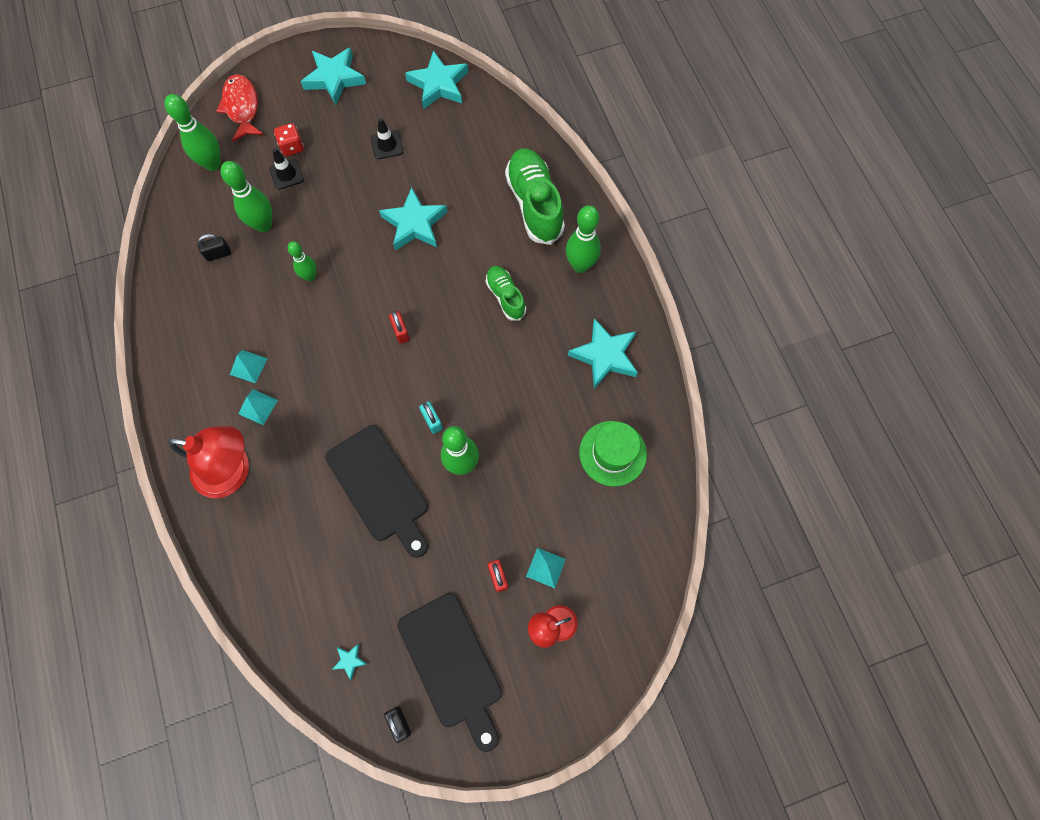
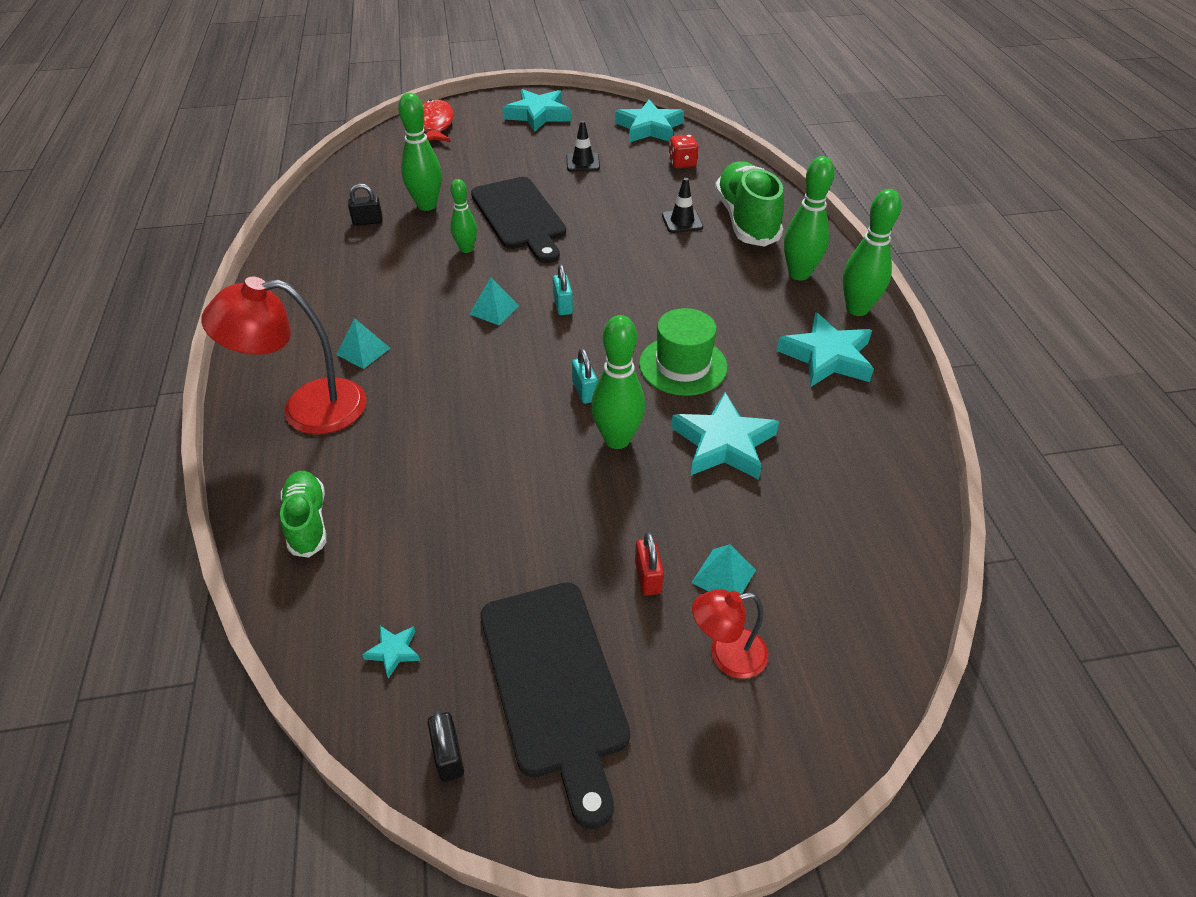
camera: 10 degrees right, 25 degrees down
green bowling pin [165,94,221,171] -> green bowling pin moved to [843,189,901,316]
red lamp [168,426,249,498] -> red lamp turned 150 degrees clockwise [201,277,367,434]
turquoise pyramid [230,350,268,383] -> turquoise pyramid moved to [469,277,519,326]
black traffic cone [269,148,304,190] -> black traffic cone moved to [662,178,703,233]
red dice [274,123,304,156] -> red dice moved to [668,134,698,168]
black cutting board [325,425,428,558] -> black cutting board moved to [471,177,566,263]
turquoise star [379,187,448,251] -> turquoise star moved to [671,392,779,480]
red padlock [389,311,410,344] -> turquoise padlock [553,264,573,315]
green shoe [486,266,526,321] -> green shoe moved to [280,471,326,558]
green hat [579,421,647,487] -> green hat moved to [639,308,727,396]

